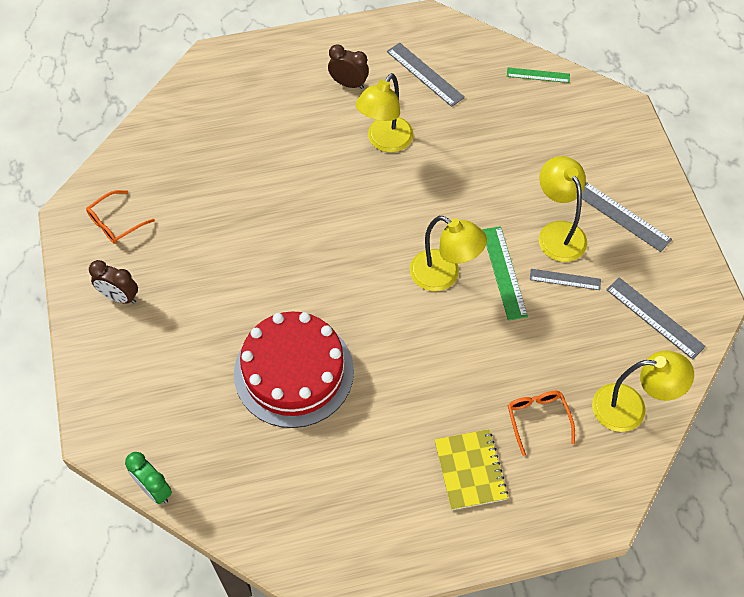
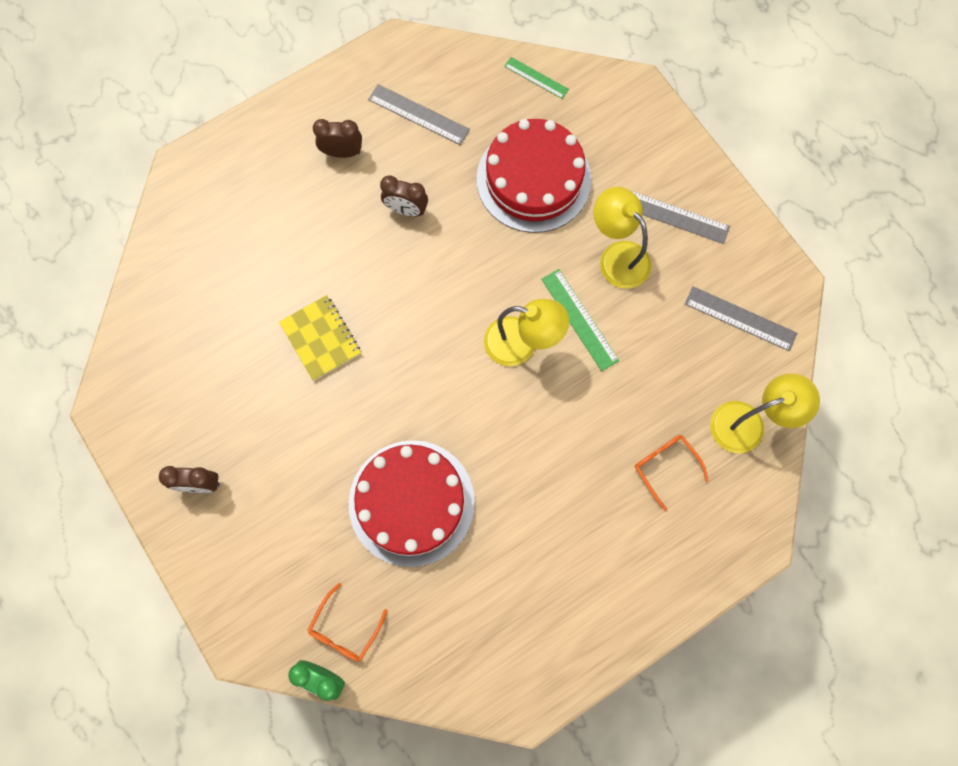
camera: 20 degrees left, 15 degrees up
orange glasses [86,190,155,244] -> orange glasses moved to [307,583,387,662]
yellow lamp [356,73,414,153] -> brown clock [380,175,428,217]
yellow notebook [435,429,508,510] -> yellow notebook moved to [279,295,361,381]
green ruler [507,68,570,83] -> green ruler turned 45 degrees clockwise [504,57,569,99]
grey ruler [530,269,601,290] -> none
none -> red cake [477,119,591,233]

